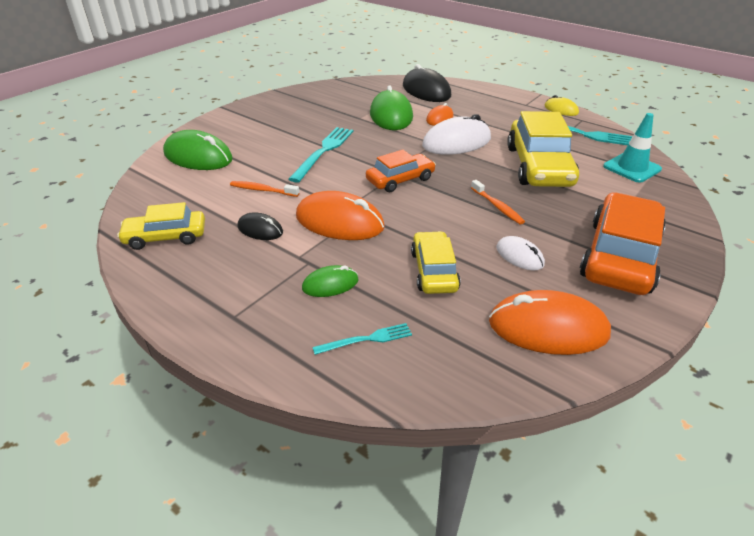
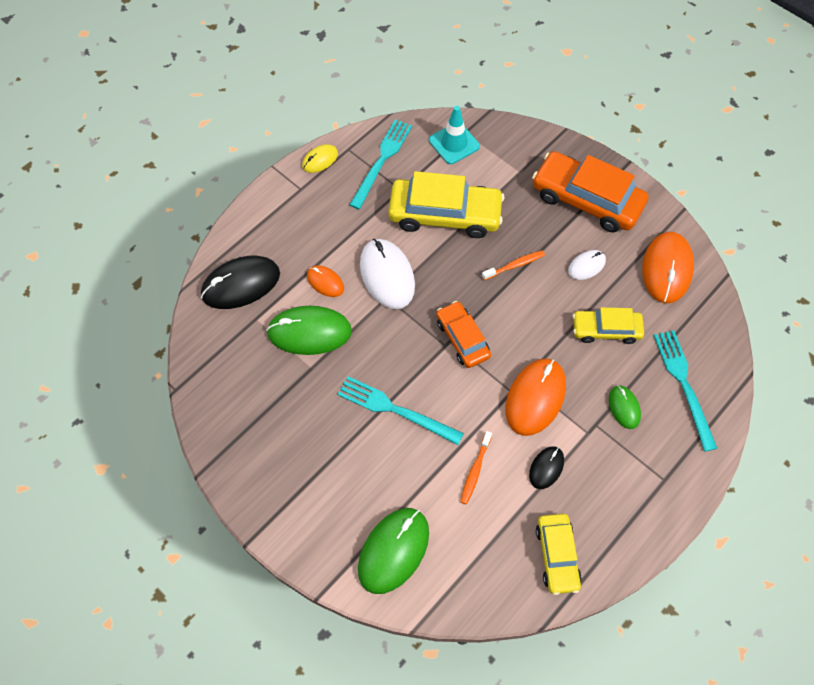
camera: 85 degrees left, 25 degrees up
turquoise fork [312,323,412,355] -> turquoise fork [653,330,718,452], size x1.82

